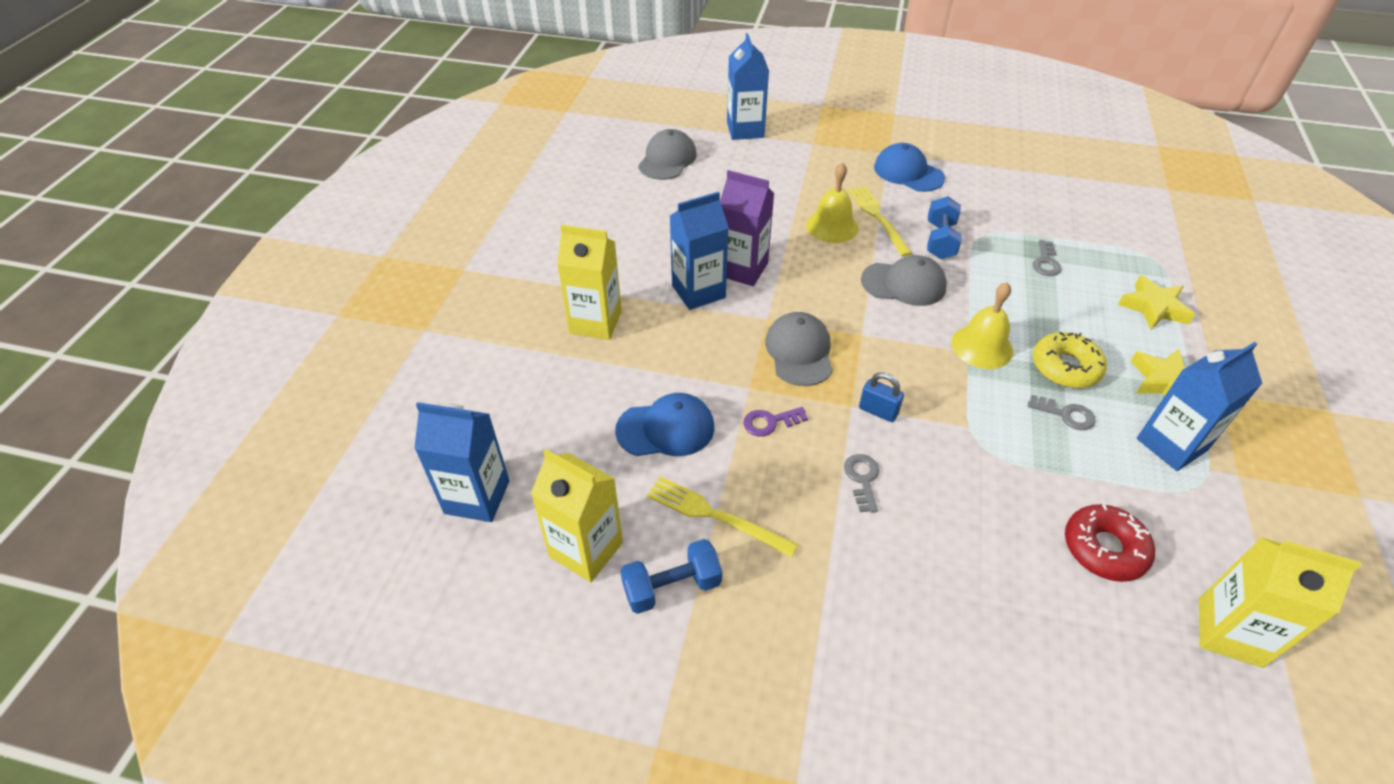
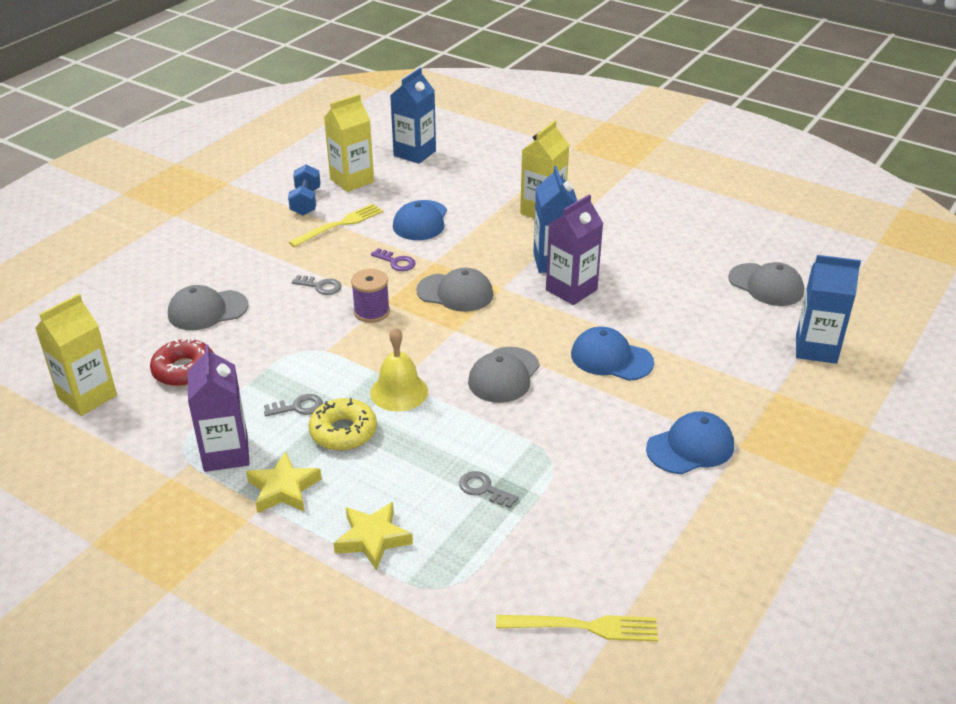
camera: 110 degrees right, 10 degrees down
purple key [743,407,808,437] -> purple key turned 120 degrees clockwise [371,248,416,271]
yellow bell [806,162,858,243] -> blue cap [571,327,654,381]
yellow fork [848,186,912,256] -> yellow fork moved to [496,615,658,642]
blue padlock [859,372,904,422] -> purple spool [351,269,390,323]
blue dumbbell [927,196,962,259] -> none
grey key [1028,395,1096,430] -> grey key turned 150 degrees counterclockwise [264,394,323,416]
blue carton [1137,342,1262,471] -> purple carton [188,344,250,472]
none -> grey cap [168,285,248,330]

